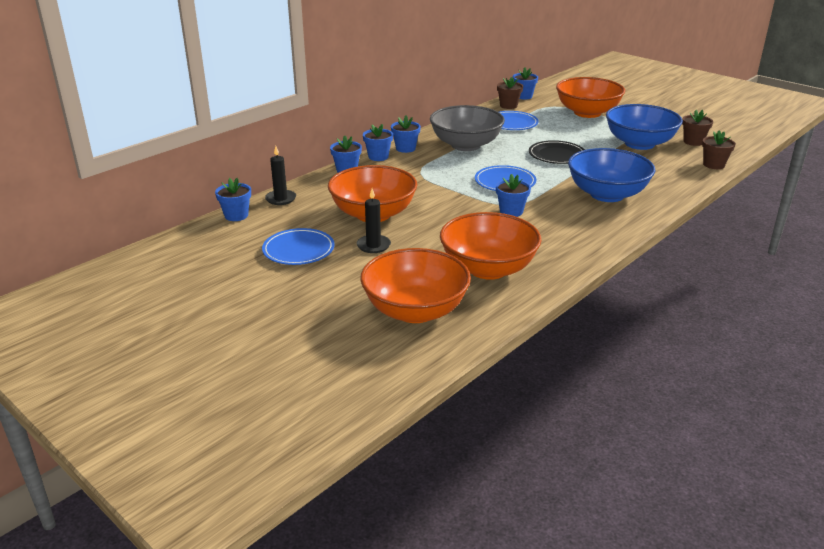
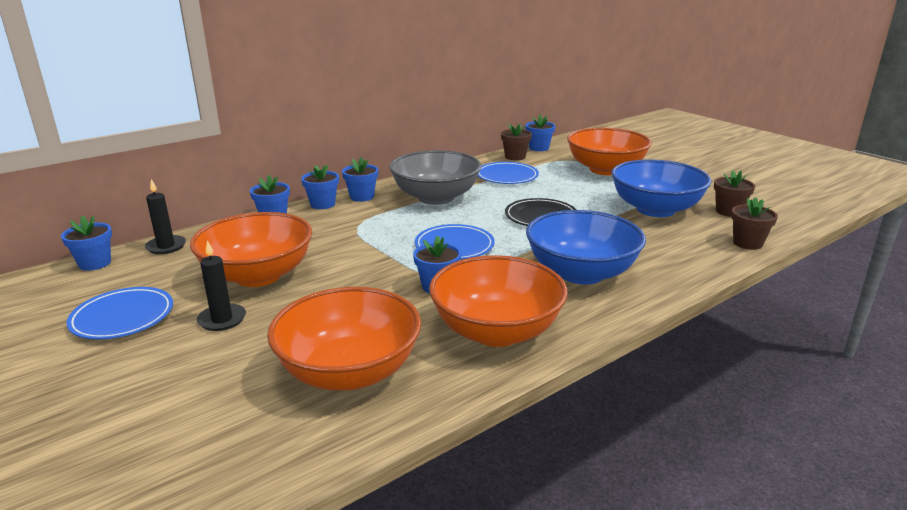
camera: 10 degrees right, 5 degrees down
orange bowl [360,248,471,323] -> orange bowl moved to [429,255,567,347]

